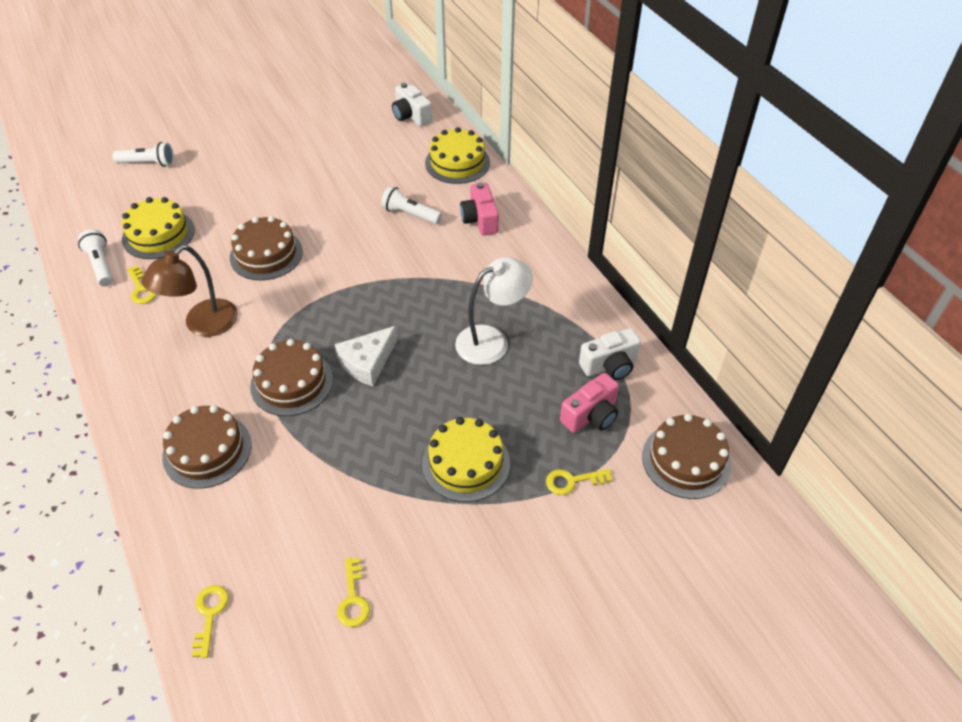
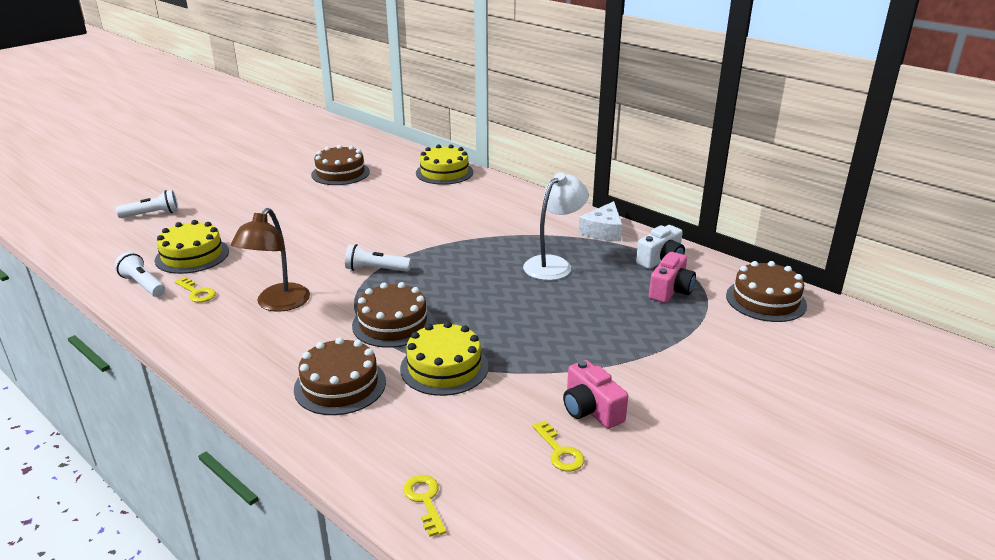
camera: 20 degrees left, 20 degrees down
brown cake [230,216,303,280] -> brown cake moved to [311,145,370,185]
white cheese [335,326,397,387] -> white cheese moved to [579,201,623,241]
white flashlight [381,186,442,224] -> white flashlight moved to [345,244,411,272]
white camera [392,83,432,126] -> none
yellow cake [422,417,510,502] -> yellow cake moved to [400,321,489,396]
pink camera [460,182,499,235] -> pink camera moved to [563,360,628,429]
yellow key [546,469,612,495] -> none

